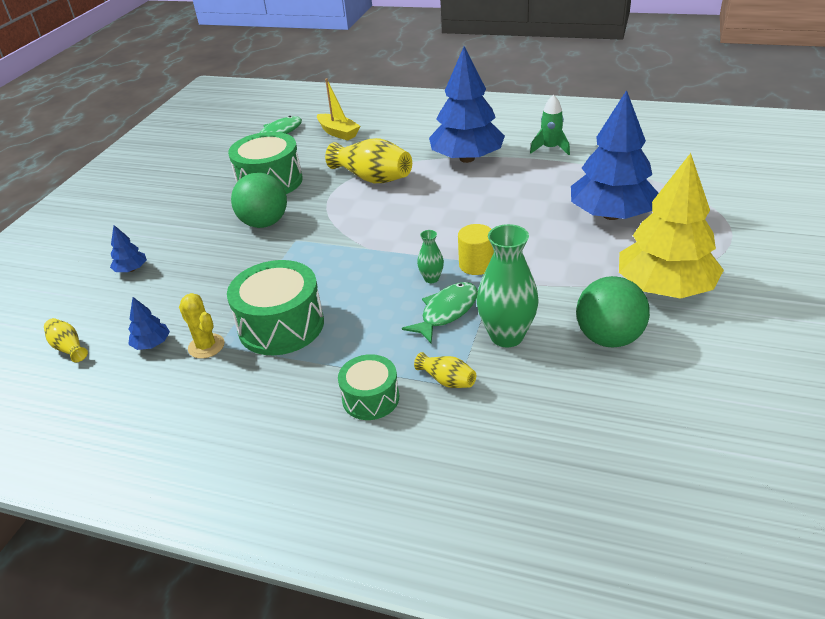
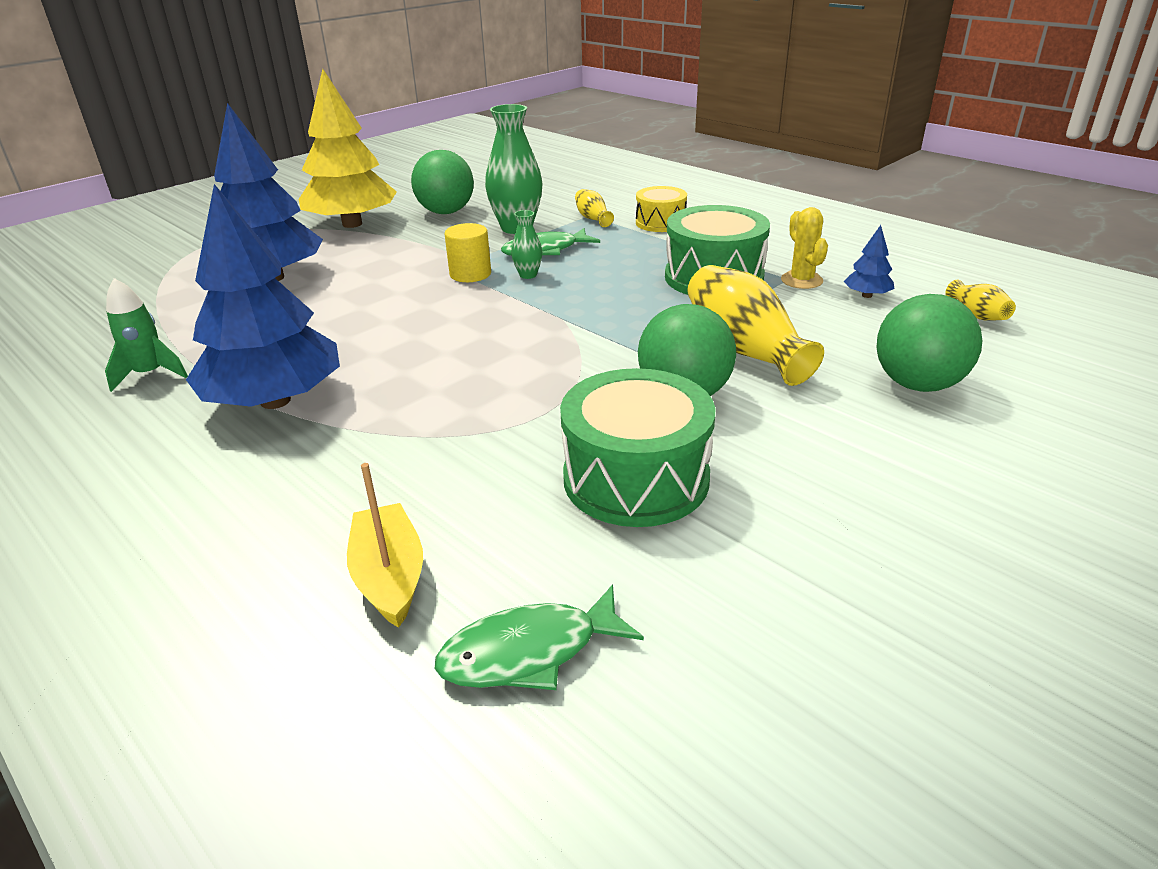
camera: 155 degrees left, 5 degrees down
blue tree [110,225,147,272] -> green ball [876,294,982,392]
yellow vase [325,138,412,183] -> yellow vase moved to [688,265,824,386]
green drum [338,354,399,420] -> yellow drum [636,186,687,232]

